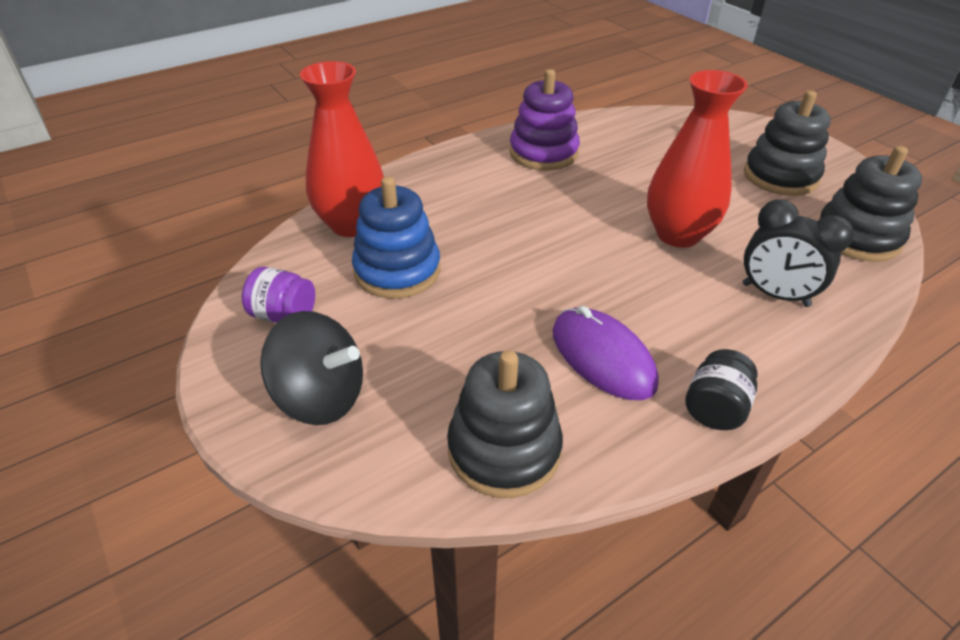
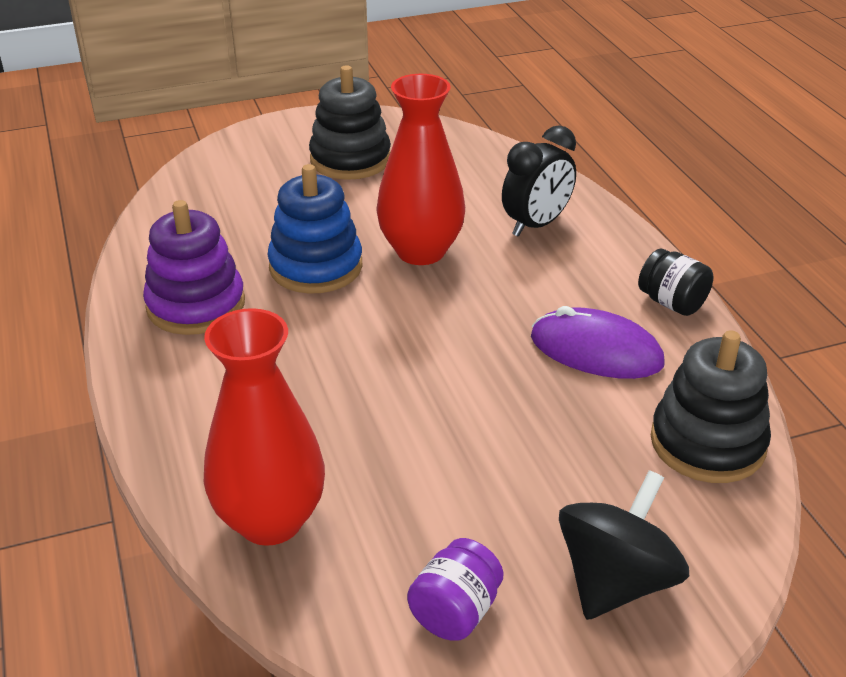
camera: 75 degrees left, 5 degrees down
blue stacking toy [352,177,440,299] -> blue stacking toy moved to [268,164,362,294]
purple mouse [553,306,659,400] -> purple mouse turned 45 degrees clockwise [531,306,665,379]
black stacking toy [818,146,922,262] -> none

